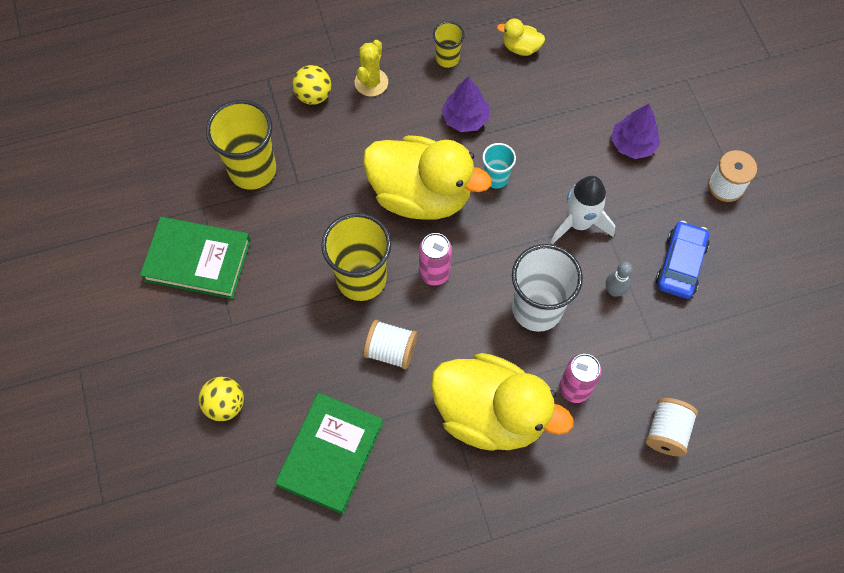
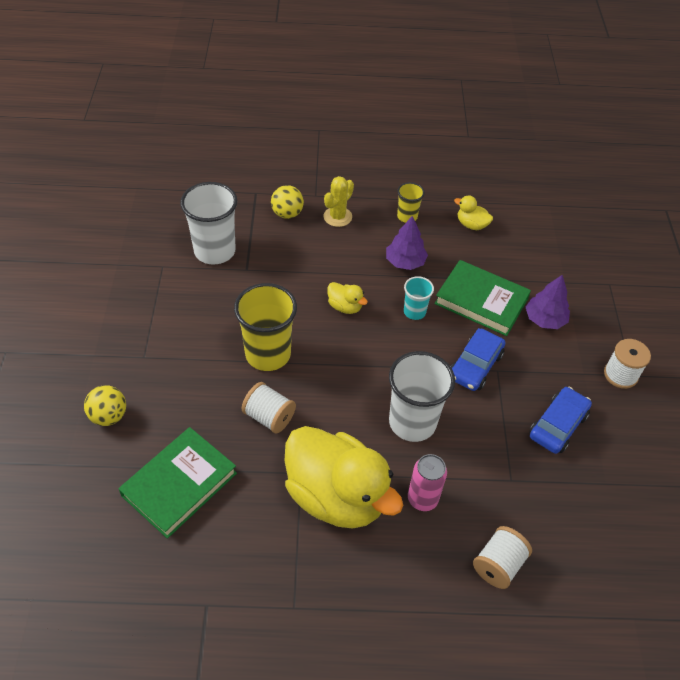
camera: 15 degrees right, 15 degrees down
green book [140,217,251,299] -> green book moved to [434,260,531,336]
yellow cup [206,100,276,190] -> white cup [180,182,237,264]
yellow duck [363,135,492,220] -> yellow duck [328,282,368,314], size x0.41
pink can [419,233,452,286] -> none
white rocket [551,176,615,245] -> blue car [451,328,505,391]
grey bowling pin [606,262,633,297] -> none

